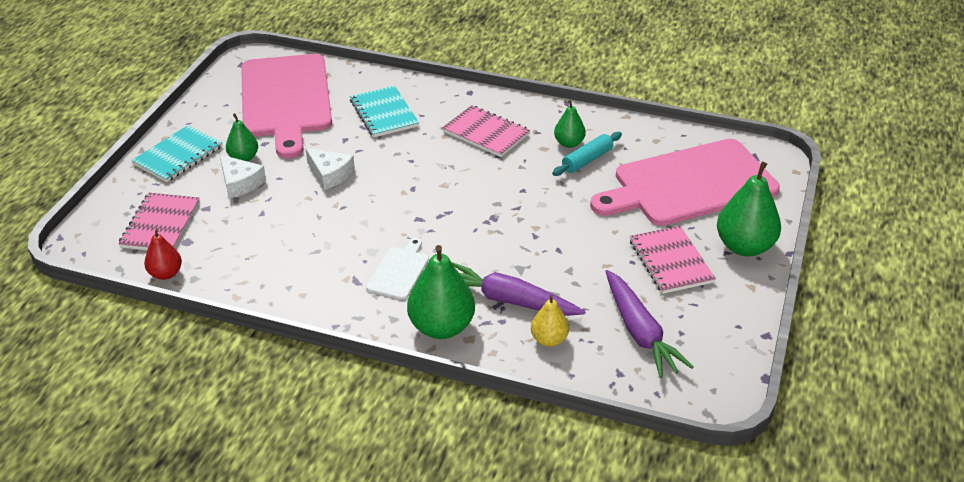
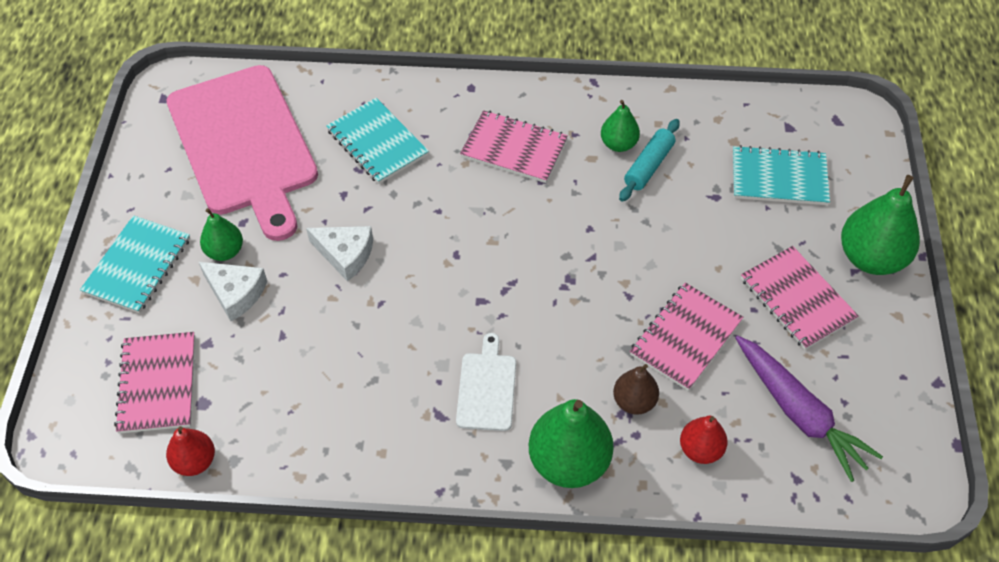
camera: 15 degrees left, 15 degrees up
purple carrot [452,262,586,316] -> brown pear [613,364,659,415]
yellow pear [531,295,569,347] -> red pear [680,416,728,464]
pink cutting board [590,139,780,226] -> turquoise notebook [733,145,830,205]
none -> pink notebook [630,283,743,391]

